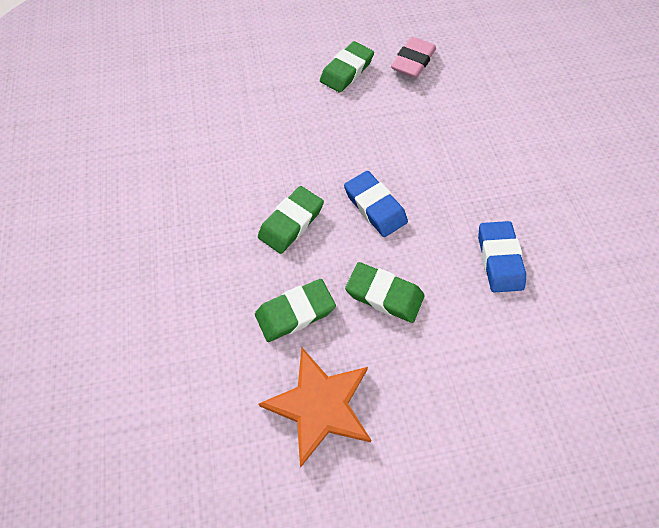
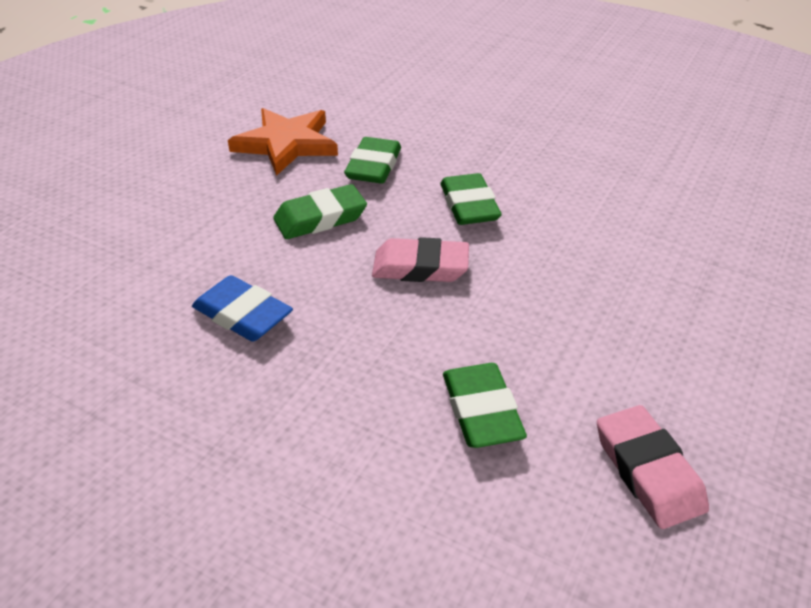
camera: 130 degrees right, 20 degrees down
green eraser [320,41,374,93] -> green eraser moved to [443,363,527,448]
blue eraser [344,171,408,237] -> pink eraser [372,237,469,282]

